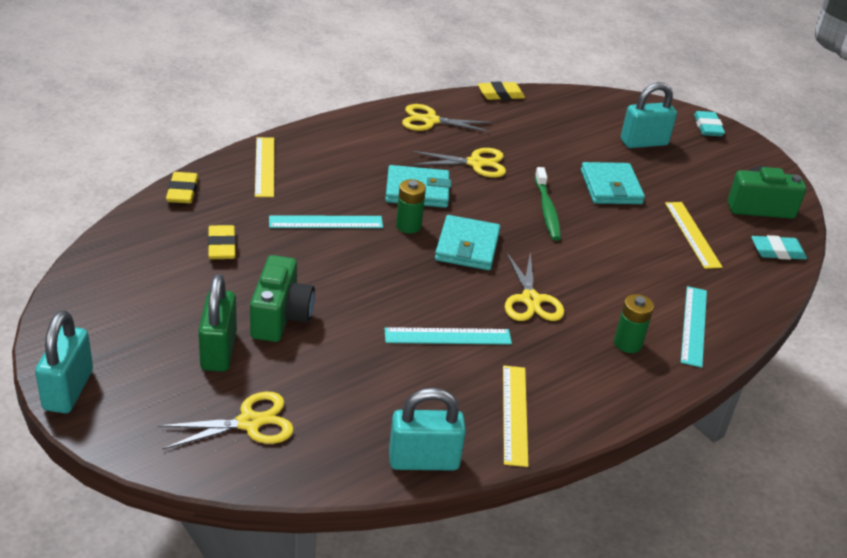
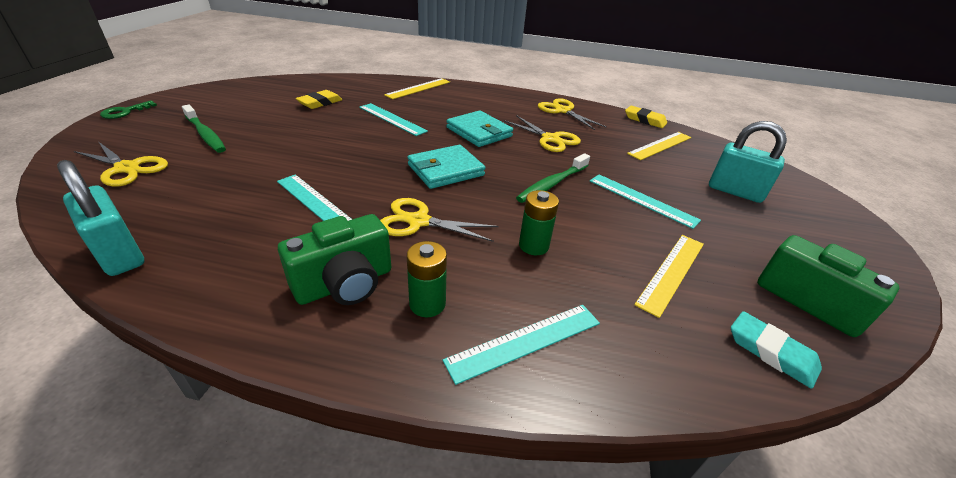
camera: 50 degrees right, 0 degrees up
turquoise padlock [35,310,93,413] -> green key [100,101,157,119]
yellow eraser [166,172,198,203] -> none
green padlock [198,274,237,372] -> green toothbrush [182,105,226,153]
green camera [250,255,315,342] -> green camera moved to [278,214,391,305]
green battery [396,179,426,234] -> green battery moved to [519,190,559,255]
yellow ruler [503,365,528,467] -> yellow ruler moved to [627,132,692,160]
yellow scissors [505,253,564,321] -> yellow scissors turned 60 degrees clockwise [380,198,499,242]
turquoise wallet [581,162,645,204] -> turquoise ruler [590,174,701,229]
turquoise eraser [694,111,725,136] -> none

